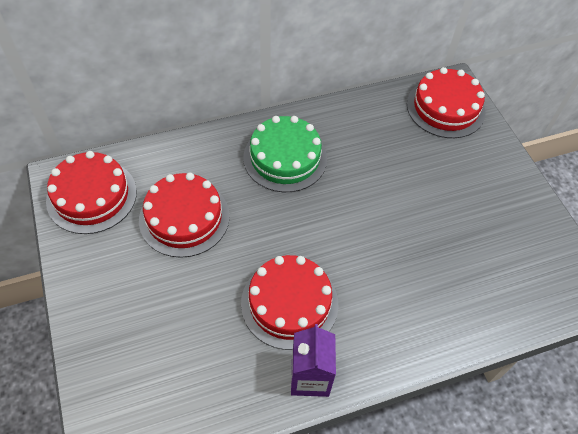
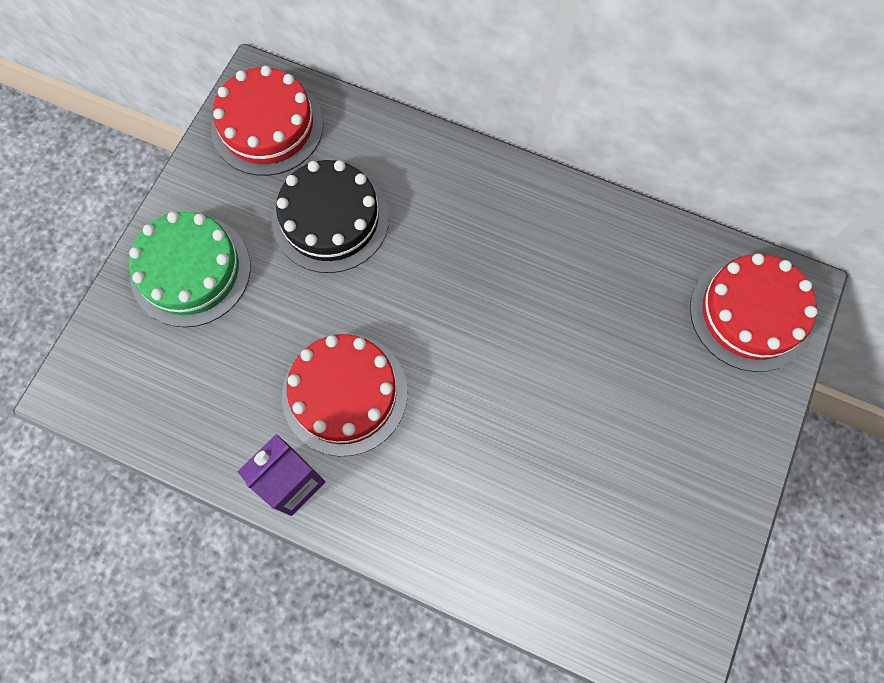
camera: 45 degrees right, 15 degrees up
red cake [139,173,230,258] -> black cake [272,160,389,273]
green cake [243,116,327,192] -> green cake moved to [129,212,251,327]

